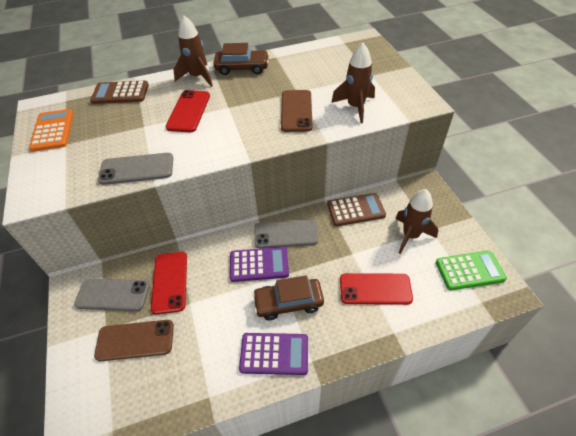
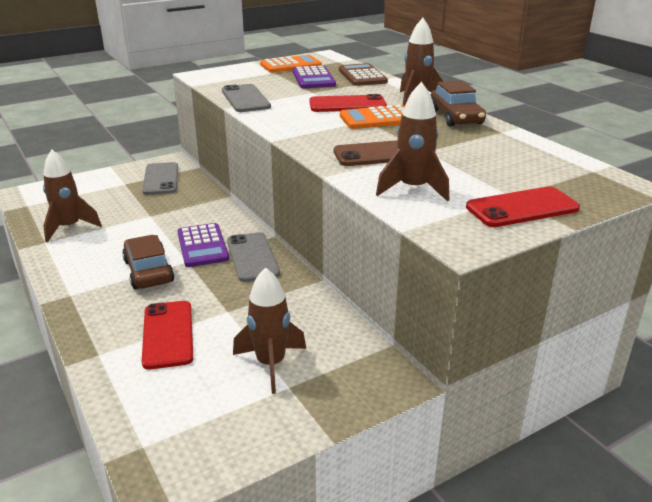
camera: 75 degrees right, 20 degrees down
brown phone [94,320,174,361] -> none
red phone [151,252,187,315] -> red phone moved to [466,186,580,227]
purple calculator [239,333,308,375] -> purple calculator moved to [293,65,336,88]
brown calculator [327,193,386,226] -> none
green calculator [436,251,507,290] -> none
none -> brown rocket [43,150,102,242]
none -> orange calculator [340,105,405,129]

